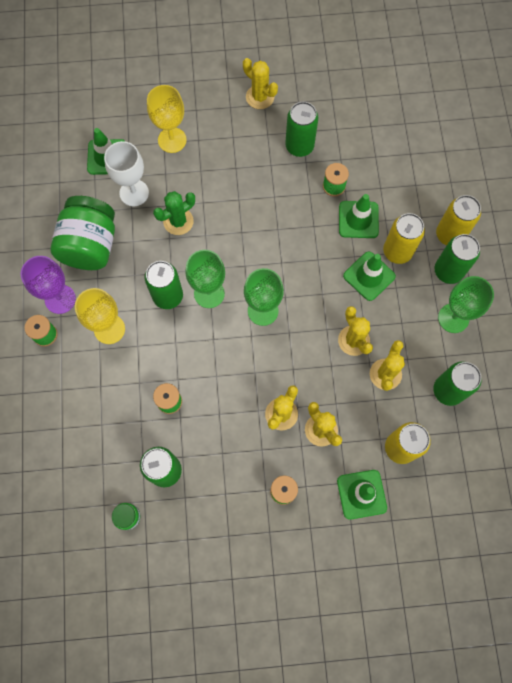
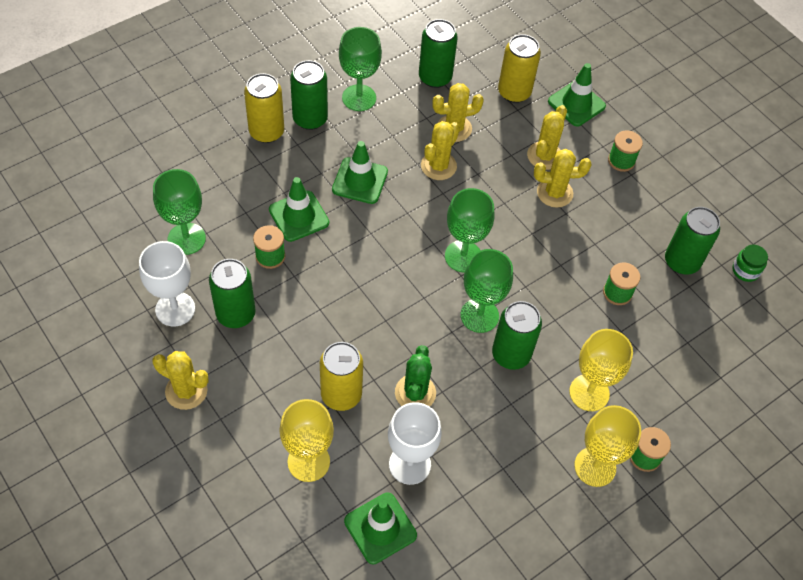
camera: 125 degrees left, 15 degrees down
purple goblet [20,256,76,314] -> yellow goblet [574,405,641,487]
green jar [50,196,115,270] -> none
green cactus [153,191,195,235] -> green cactus turned 75 degrees clockwise [395,345,436,407]
yellow cactus [243,58,278,109] -> yellow cactus turned 75 degrees counterclockwise [152,351,209,410]
yellow can [383,213,425,264] -> yellow can moved to [320,342,363,411]
none -> white goblet [139,241,195,326]
none -> green goblet [153,169,206,255]

